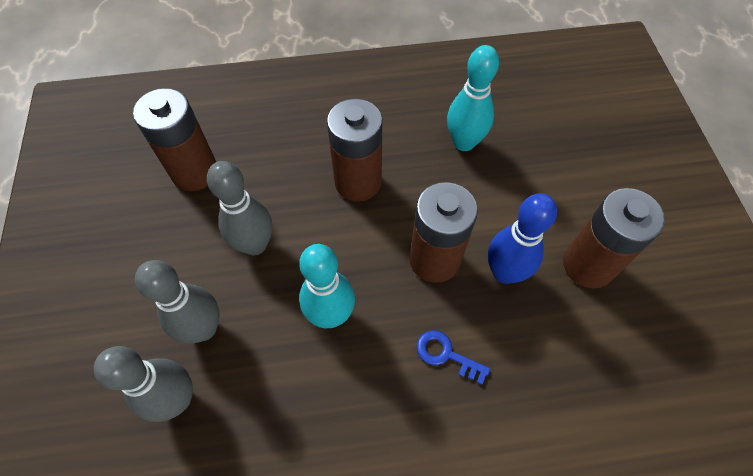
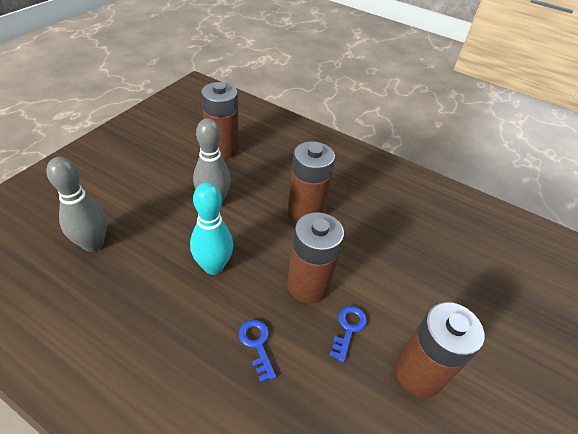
camera: 35 degrees right, 15 degrees down
grey bowling pin [135,260,220,343] -> none
turquoise bowling pin [447,45,499,151] -> none
blue bowling pin [488,194,557,284] -> blue key [329,306,367,363]

